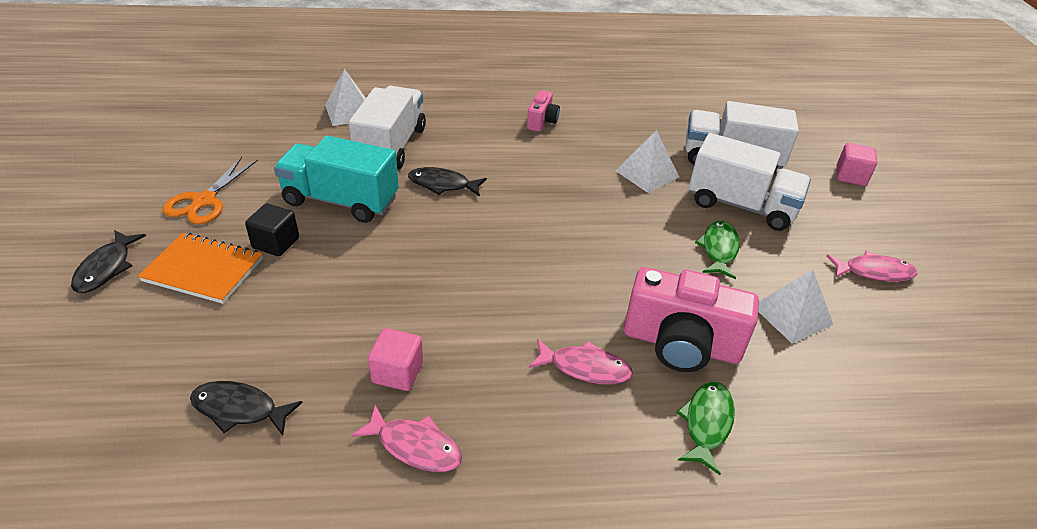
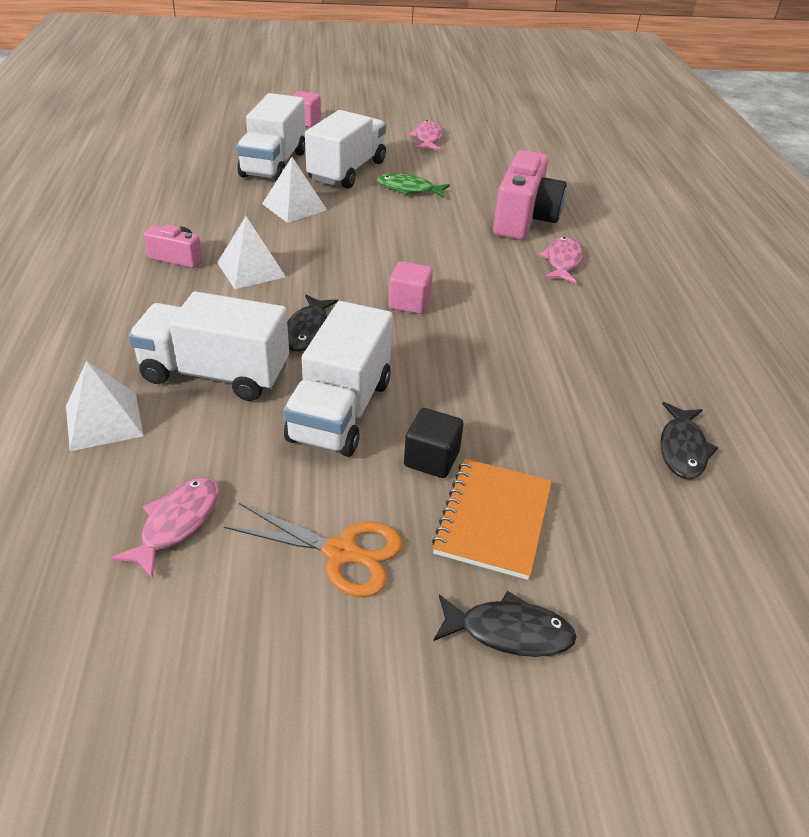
camera: 90 degrees left, 0 degrees up
turquoise truck [274,136,399,223] -> white truck [283,301,393,457]
pink fish [351,405,462,472] -> pink fish moved to [111,477,219,578]
pink cube [368,328,423,391] -> pink cube moved to [388,261,433,314]
green fish [676,381,735,475] -> none
white pyramid [758,269,834,344] -> white pyramid moved to [217,216,286,289]

